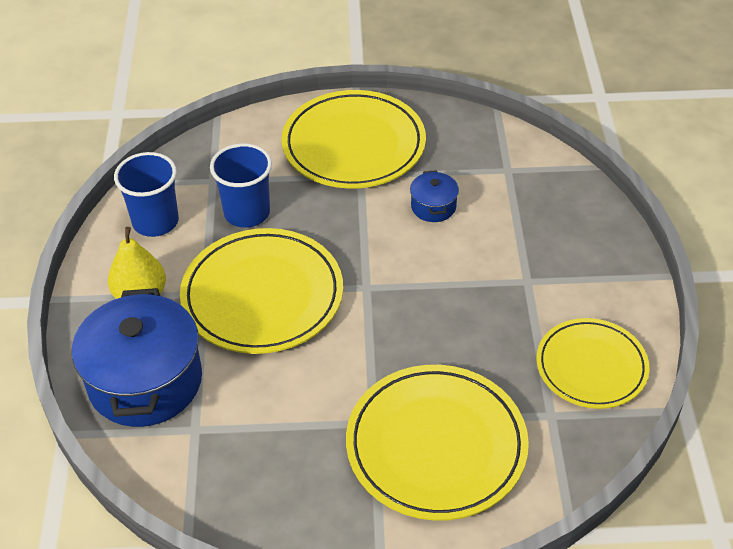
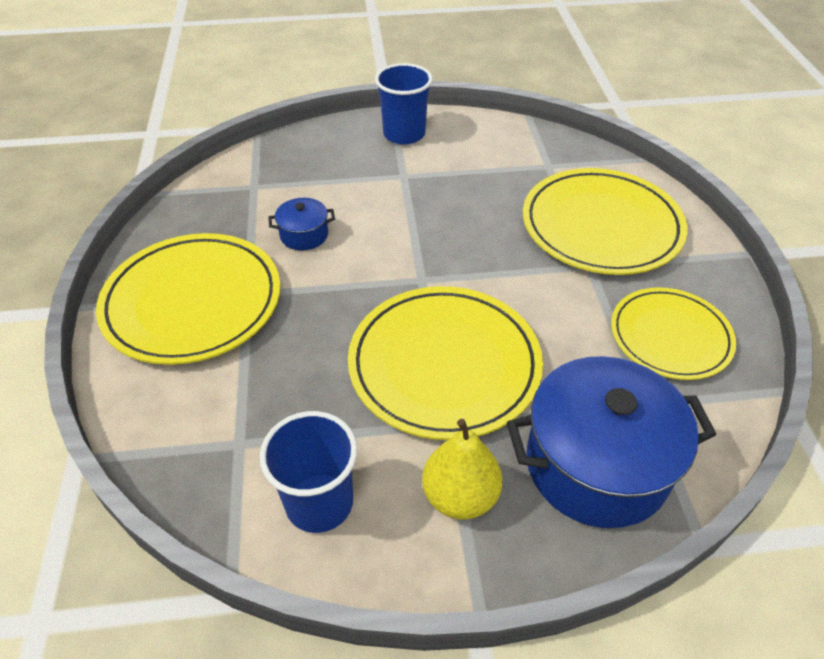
camera: 95 degrees left, 0 degrees up
blue cup [210,143,272,228] -> blue cup moved to [375,63,433,145]
yellow plate [536,318,649,409] -> yellow plate moved to [611,287,736,380]

